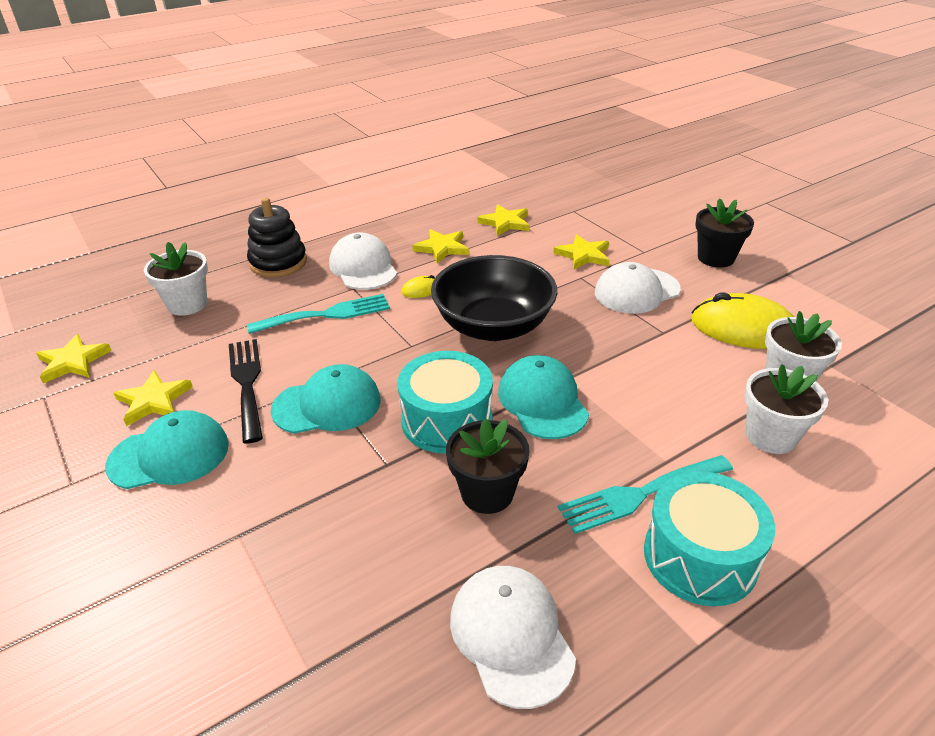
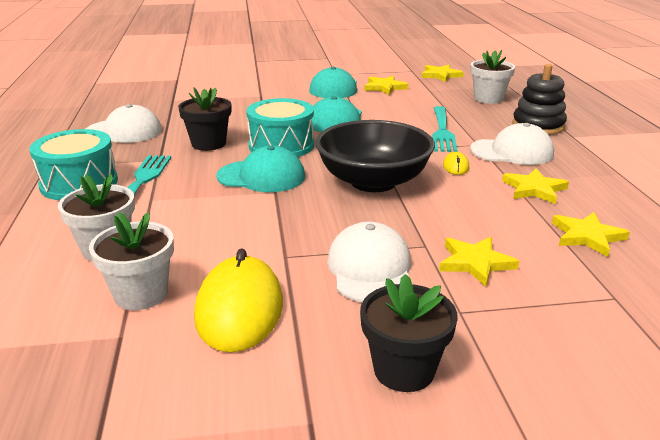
camera: 115 degrees right, 10 degrees down
black fork [229,339,263,444] -> none
yellow mouse [691,292,794,349] -> yellow mouse turned 45 degrees counterclockwise [194,248,283,353]

